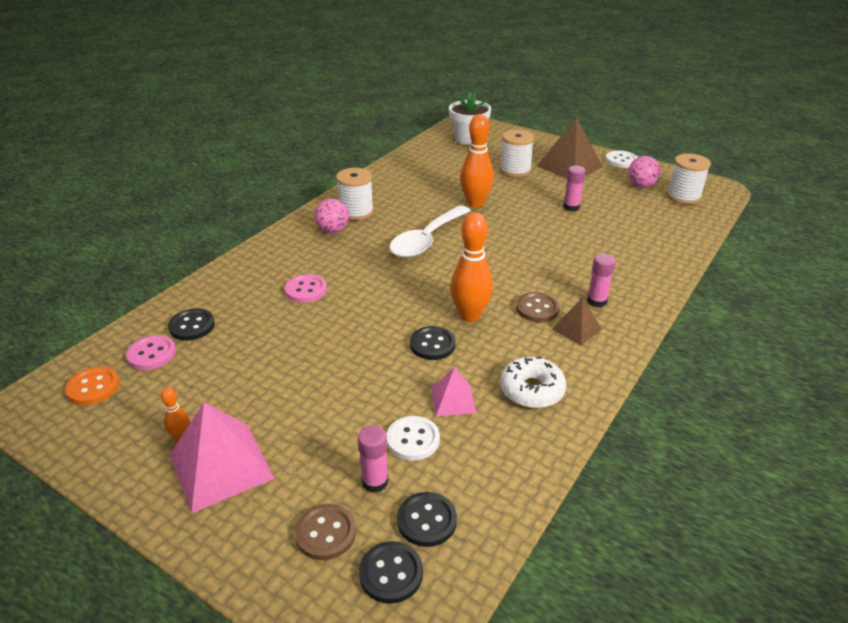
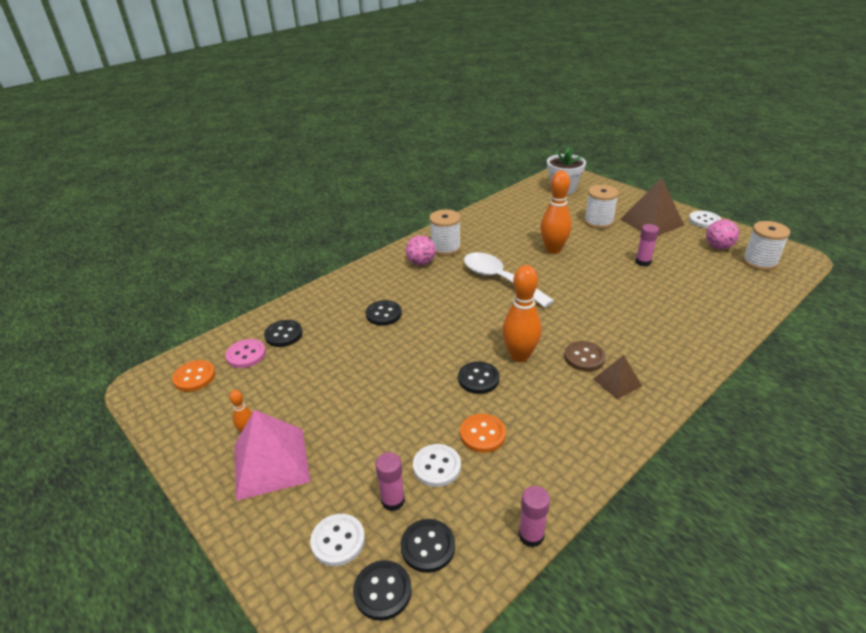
camera: 15 degrees right, 0 degrees up
pink button [285,274,327,303] -> black button [366,300,402,326]
brown button [295,504,356,560] -> white button [310,514,365,566]
white spoon [390,205,471,258] -> white spoon turned 90 degrees clockwise [464,252,554,308]
pink pyramid [431,367,477,416] -> orange button [460,414,506,453]
white donut [500,356,566,408] -> none
pink glue stick [587,254,616,307] -> pink glue stick moved to [519,486,550,548]

